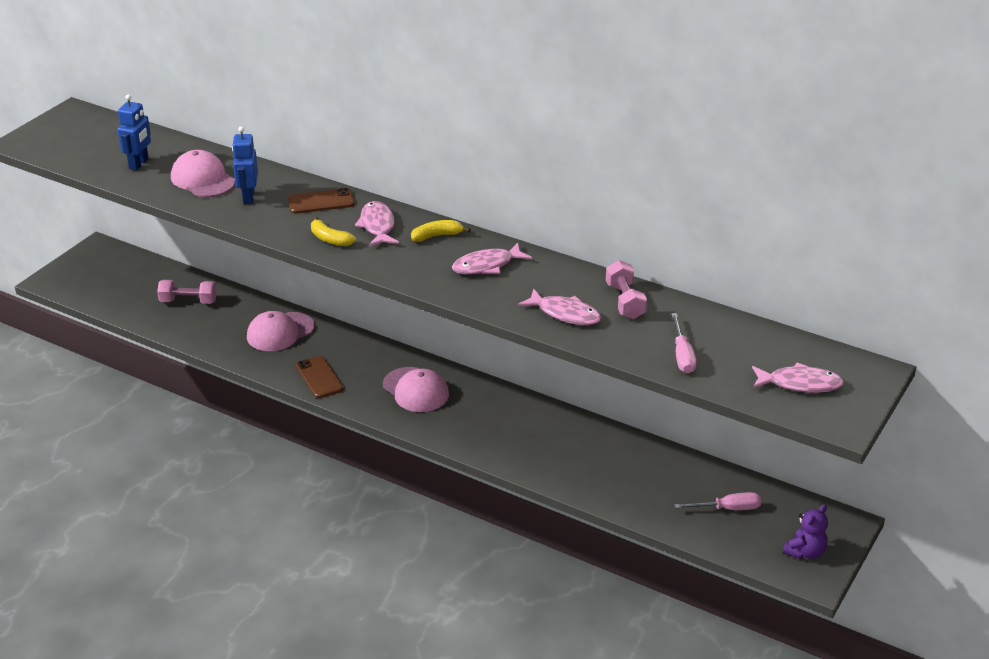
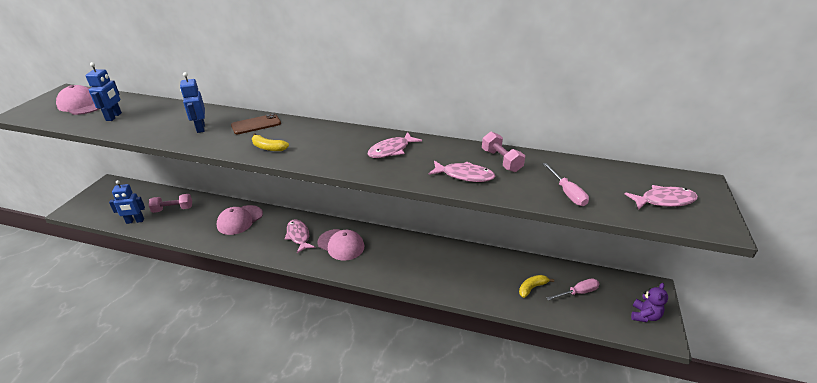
camera: 15 degrees left, 0 degrees up
pink cap [171,150,235,197] -> pink cap moved to [56,85,99,115]
brown phone [296,356,344,398] -> none
pink fish [355,201,399,247] -> pink fish moved to [284,219,316,253]
yellow banana [411,220,470,242] -> yellow banana moved to [519,275,554,298]
none -> blue robot [109,180,145,224]

